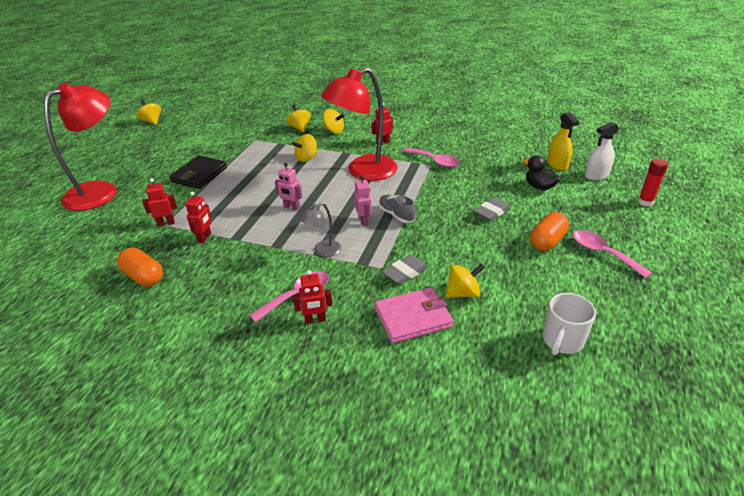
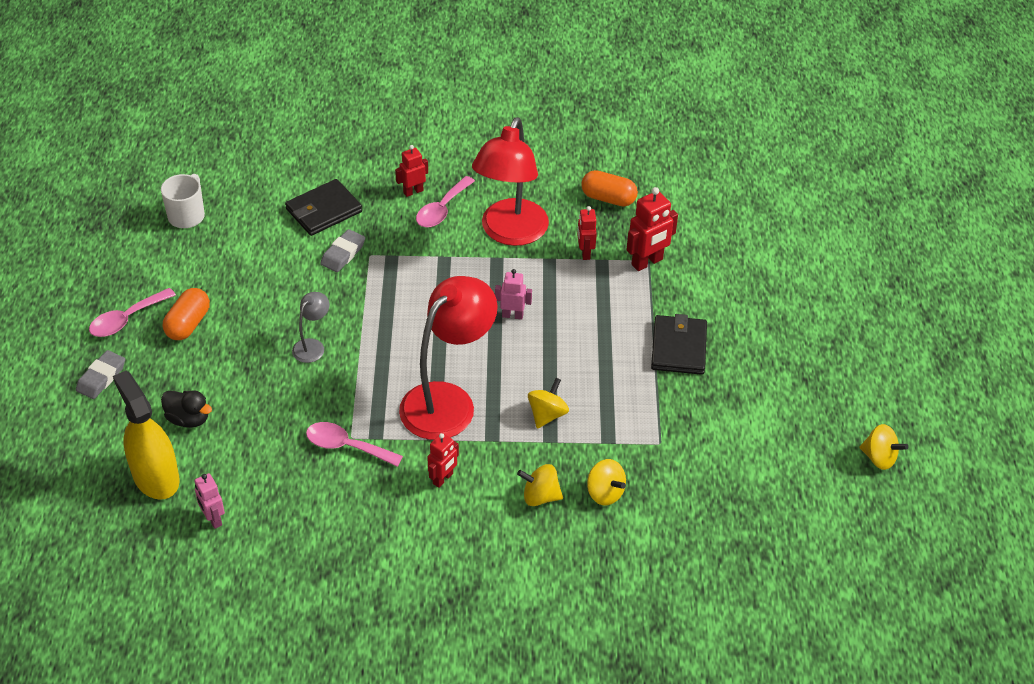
camera: 160 degrees right, 10 degrees up
red lamp [44,82,117,211] -> red lamp moved to [472,117,549,246]
red robot [143,178,177,227] -> red robot [627,187,678,271], size x1.57
grey lamp [299,202,341,257] -> grey lamp moved to [292,292,329,363]
pink robot [354,176,372,226] -> pink robot moved to [194,473,225,529]
pink wallet [375,287,453,343] -> black wallet [285,179,362,236]
grey shoe [379,195,416,223] -> none
yellow spinning top [445,264,485,298] -> none
grey eraser [474,197,511,221] -> grey eraser moved to [76,350,125,399]
yellow spray bottle [547,112,579,171] -> yellow spray bottle [113,371,180,500], size x1.55
pink spoon [573,230,652,278] -> pink spoon turned 105 degrees clockwise [89,288,176,337]
white spray bottle [585,122,619,181] -> none
red glue stick [638,158,668,207] -> none

